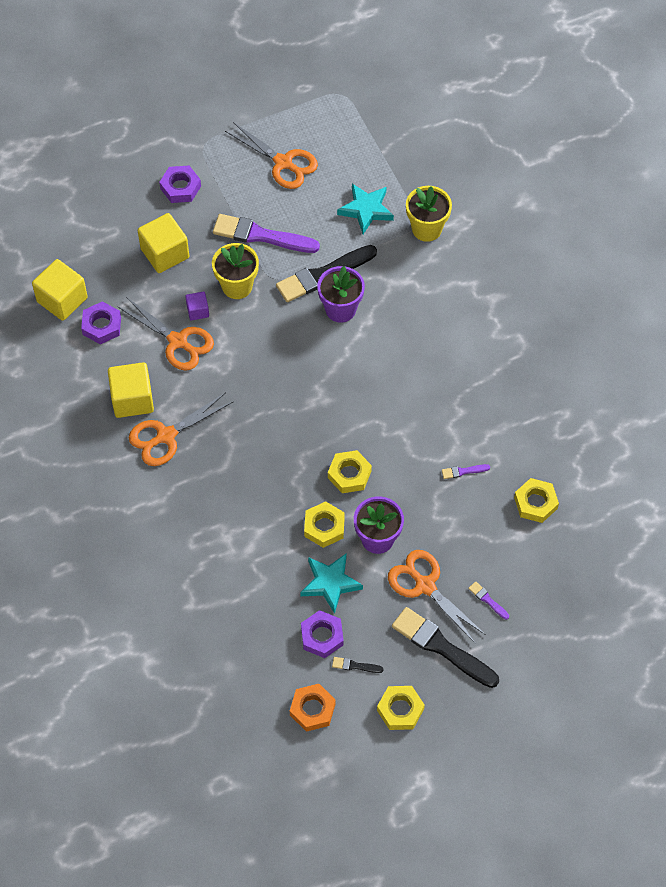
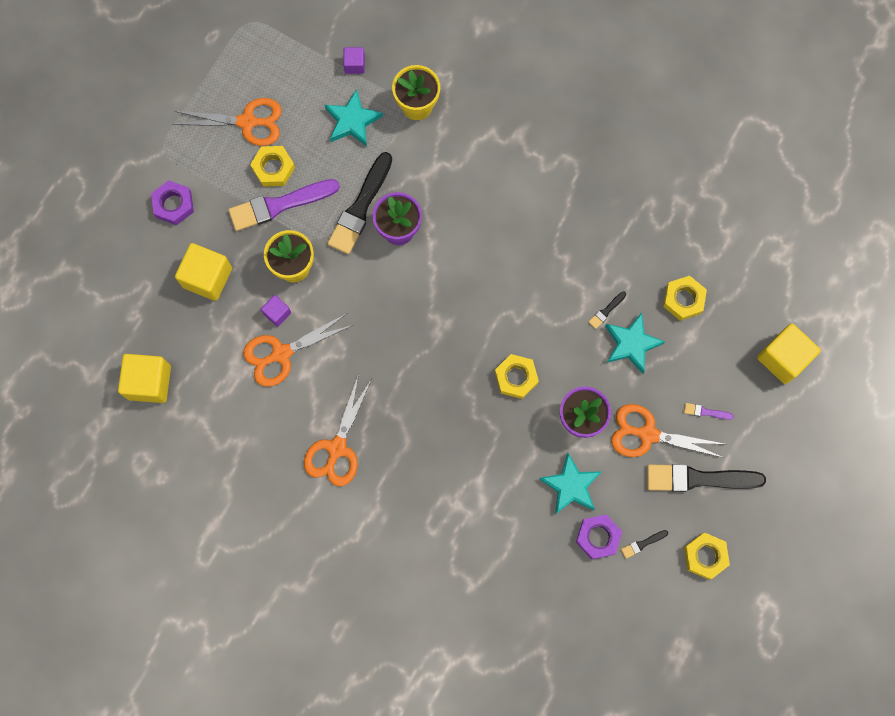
camera: 35 degrees left, 15 degrees up
purple nut [81,301,121,344] -> none
yellow cube [108,362,154,418] -> yellow cube moved to [757,323,821,384]
orange scissors [117,297,214,371] -> orange scissors turned 150 degrees clockwise [243,314,353,387]
orange nut [290,684,336,732] -> none
yellow nut [304,501,345,548] -> yellow nut moved to [250,146,295,187]
purple brush [442,464,490,479] -> black brush [589,292,626,329]
none -> purple cube [343,47,365,74]
none -> turquoise star [605,312,665,374]

